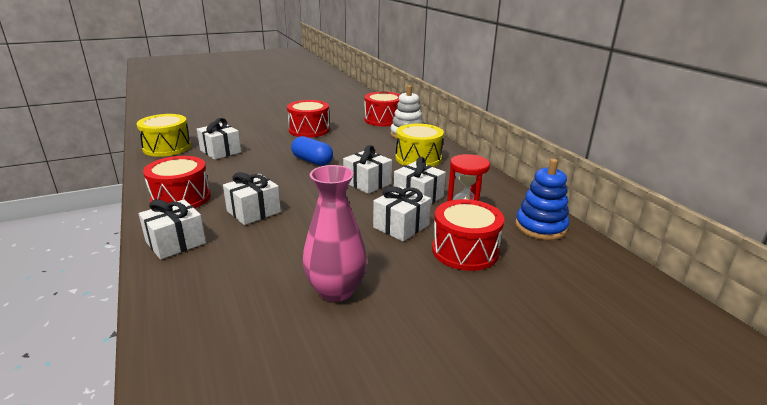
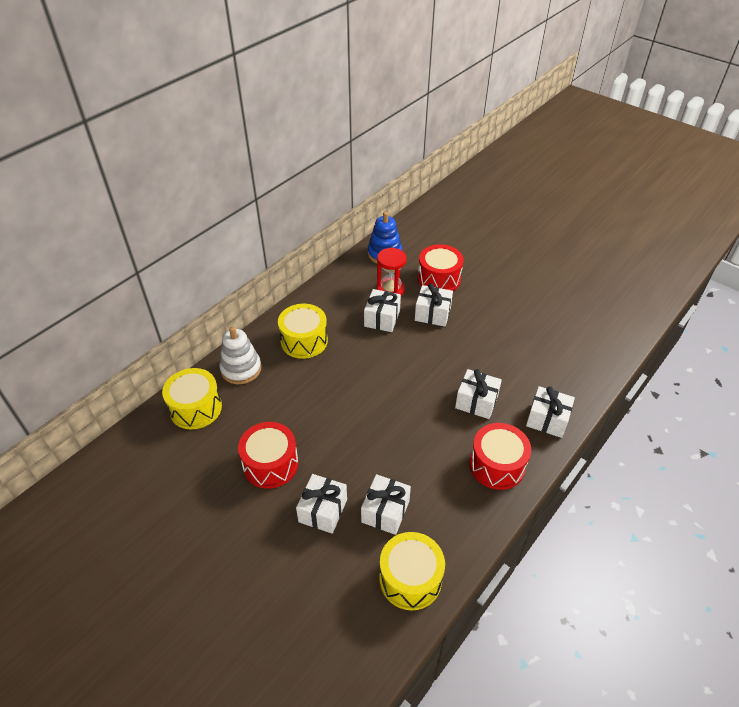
camera: 115 degrees left, 20 degrees up
blue capsule [291,136,333,166] -> none
pink vase [302,165,367,302] -> none
white gift [343,145,392,194] -> white gift moved to [296,474,347,534]
red drum [365,92,401,126] -> yellow drum [162,368,222,429]

